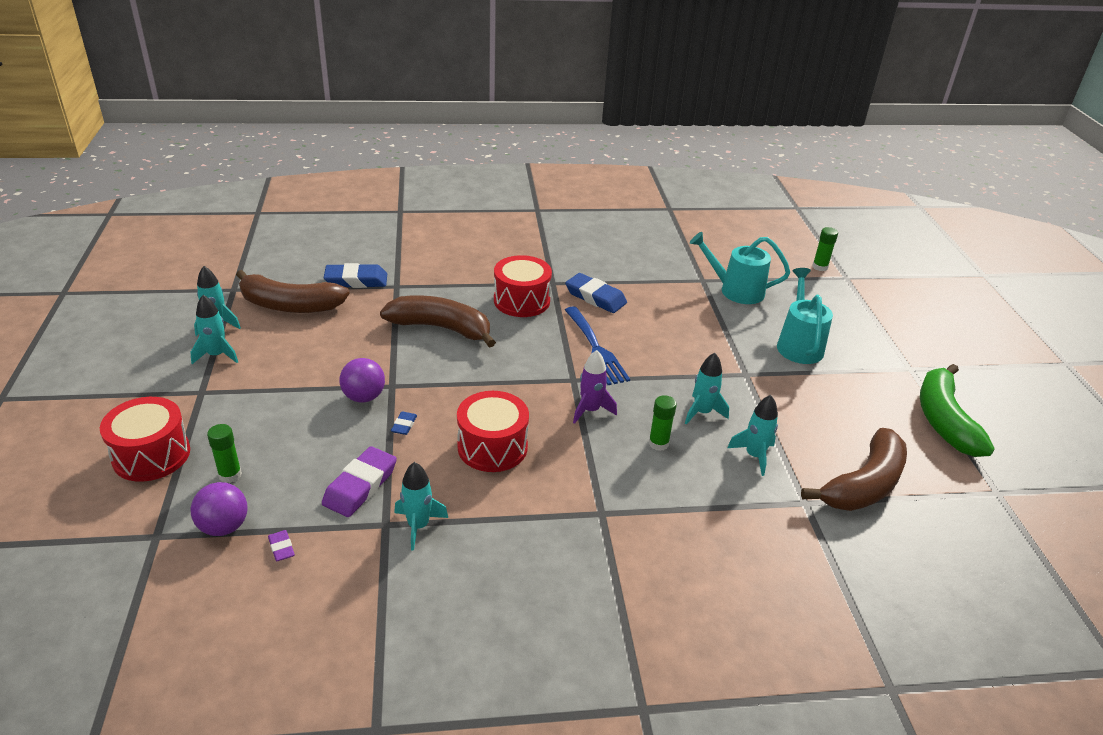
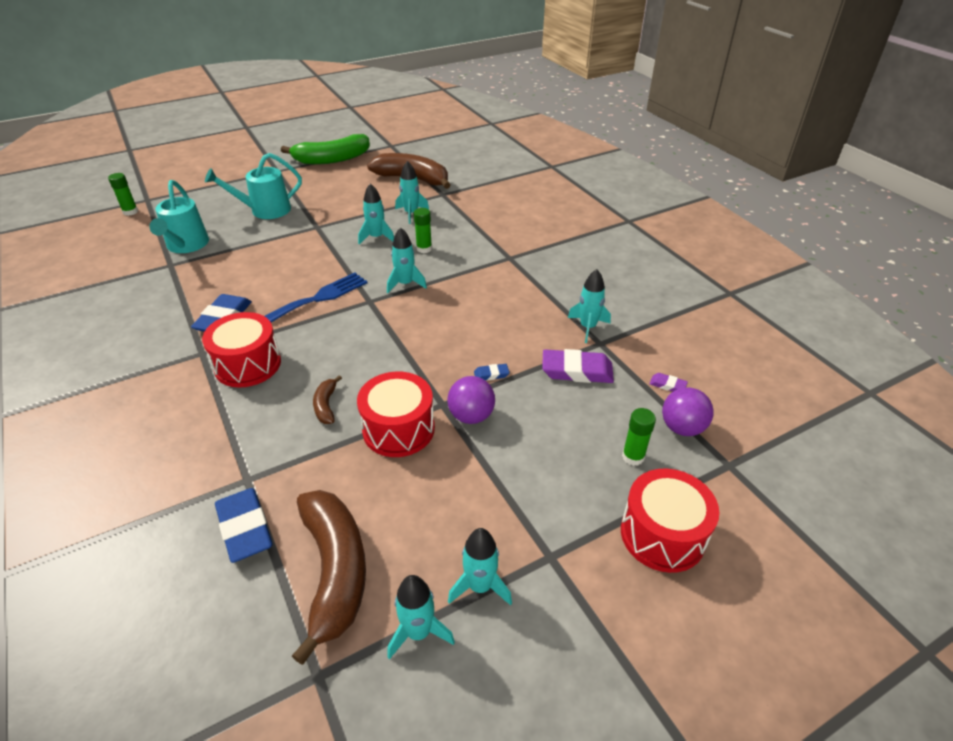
camera: 110 degrees left, 5 degrees up
purple eraser [268,530,295,561] -> purple eraser turned 75 degrees clockwise [649,373,688,392]
brown banana [380,295,496,348] -> brown banana [313,375,342,424], size x0.45
red drum [457,391,529,472] -> red drum moved to [357,371,435,457]
purple rocket [573,350,617,424] -> turquoise rocket [387,227,427,293]

